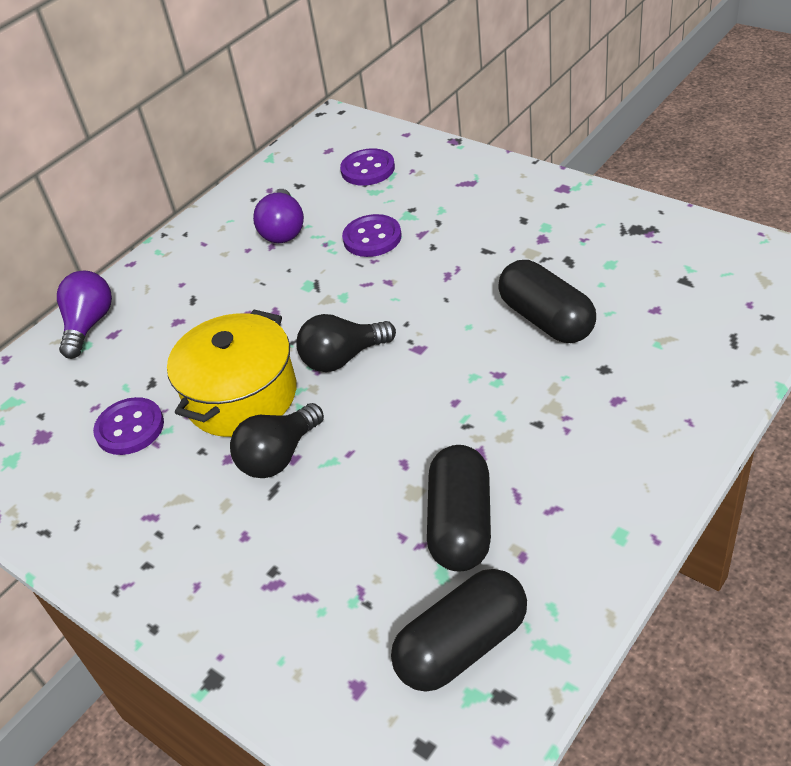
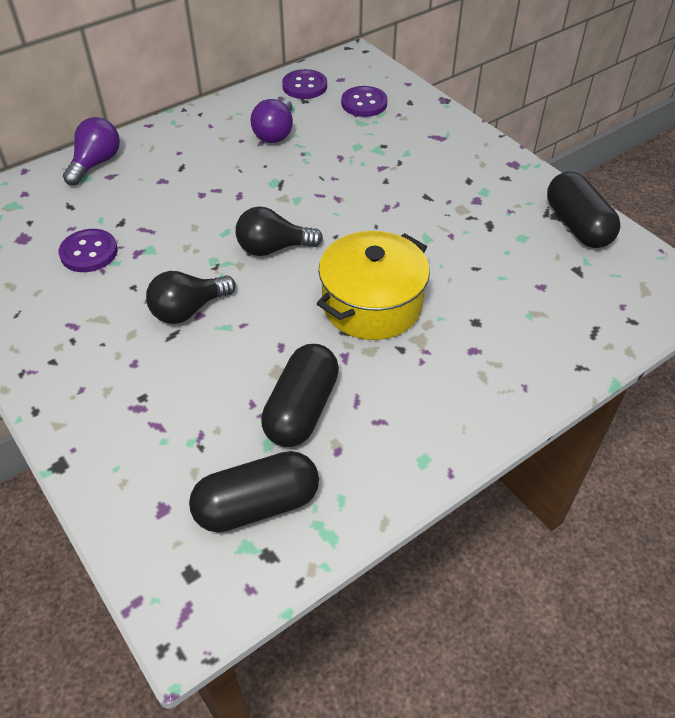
camera: 10 degrees right, 5 degrees up
yellow pot [167,310,297,437] -> yellow pot moved to [317,231,430,340]
purple button [342,214,402,257] -> purple button moved to [282,69,327,99]
black capsule [498,260,596,343] -> black capsule moved to [547,171,621,248]

